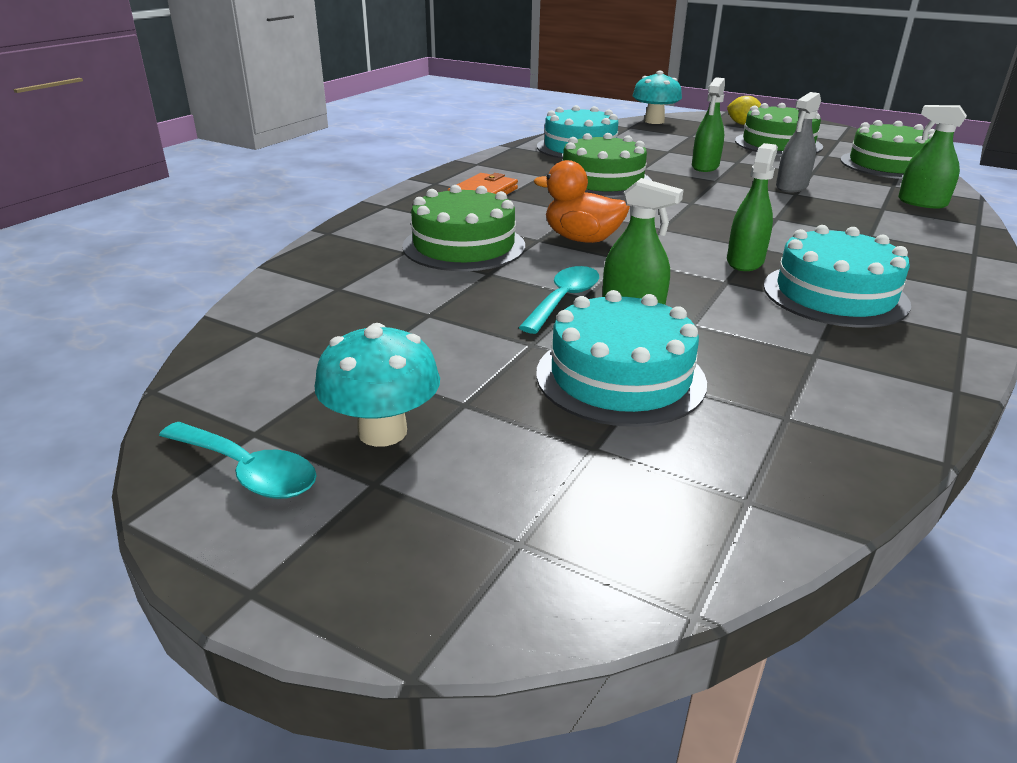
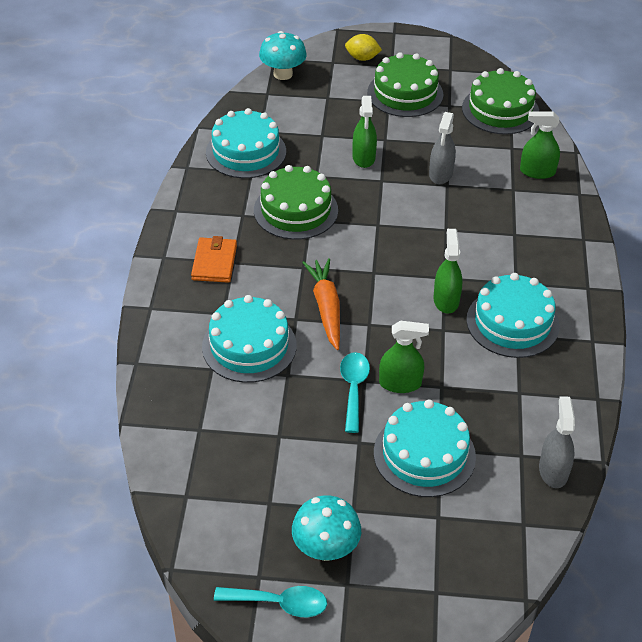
camera: 25 degrees left, 15 degrees up
green cake [402,185,525,271] -> turquoise cake [202,295,297,383]
orange duck [534,160,630,243] -> orange carrot [302,258,340,350]
none -> grey spray bottle [539,396,575,488]

